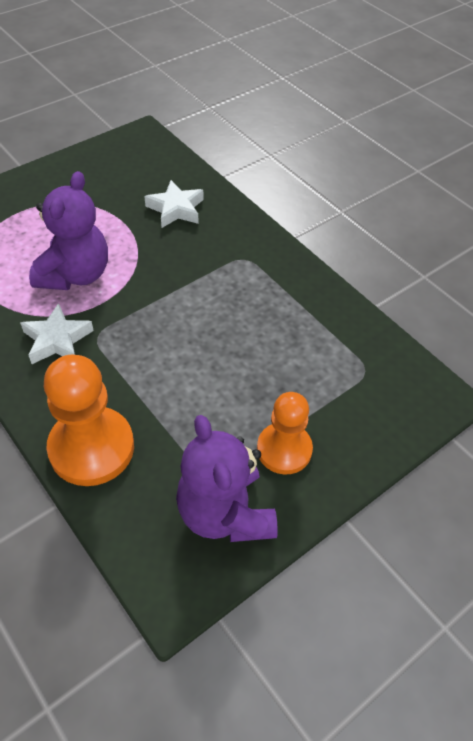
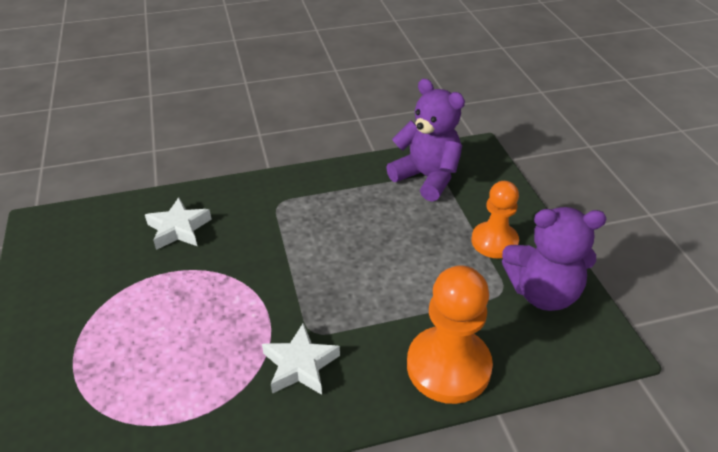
camera: 65 degrees left, 10 degrees down
purple teddy bear [29,171,108,290] -> purple teddy bear moved to [386,79,465,202]

